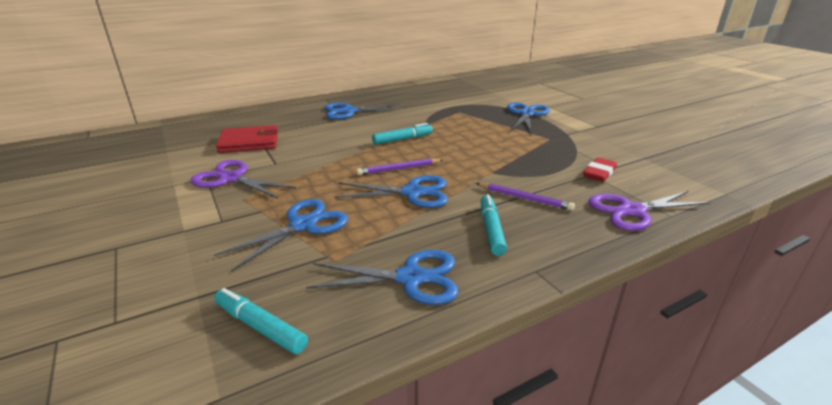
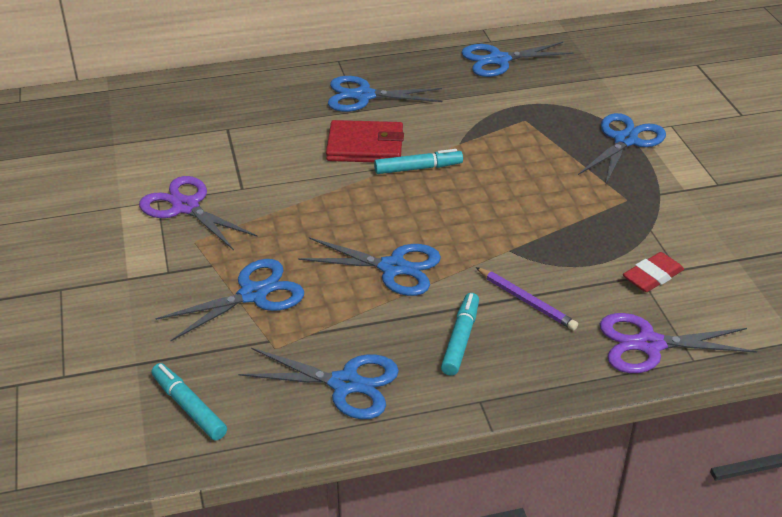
camera: 15 degrees right, 10 degrees up
red wallet [216,125,278,153] -> red wallet moved to [326,120,404,162]
purple pencil [356,158,443,175] -> none
none -> blue scissors [461,42,573,77]

